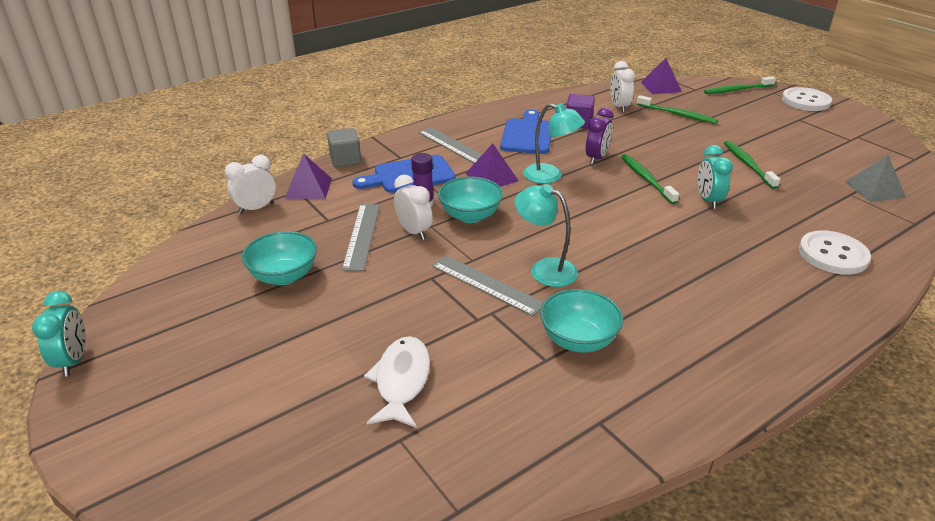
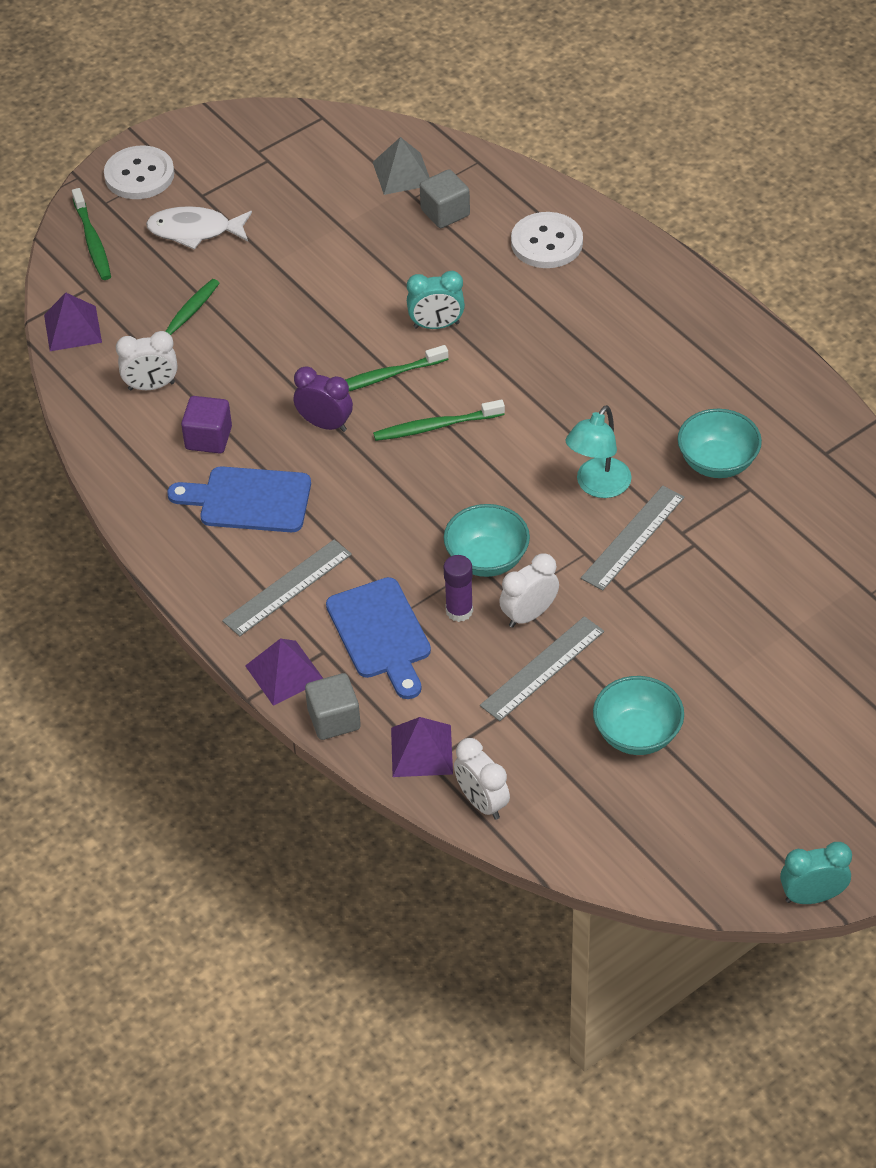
camera: 90 degrees left, 15 degrees up
grey ruler [342,204,380,271] -> grey ruler turned 45 degrees counterclockwise [480,616,604,721]
white fish [364,336,430,428] -> white fish moved to [146,206,252,250]
purple pyramid [465,143,519,187] -> purple pyramid moved to [245,638,323,706]
turquoise lamp [523,103,585,184] -> none
green toothbrush [724,140,780,189] -> green toothbrush moved to [373,400,505,441]
none -> grey cube [420,169,470,228]

